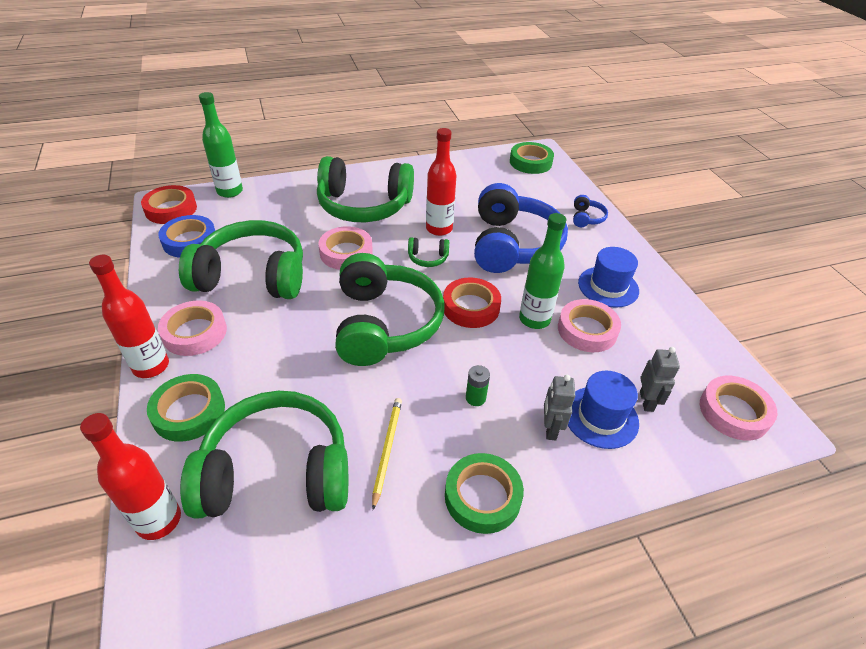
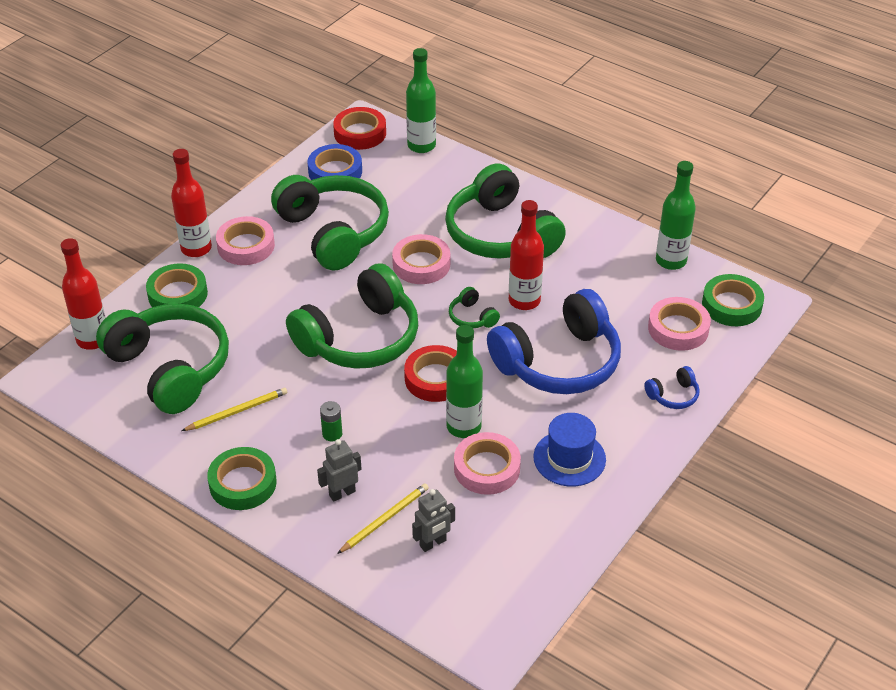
camera: 55 degrees right, 0 degrees up
blue hat [568,371,639,449] -> yellow pencil [337,483,429,554]
pink tape [700,376,777,441] -> pink tape moved to [648,297,711,351]
none -> green bottle [656,161,696,270]

